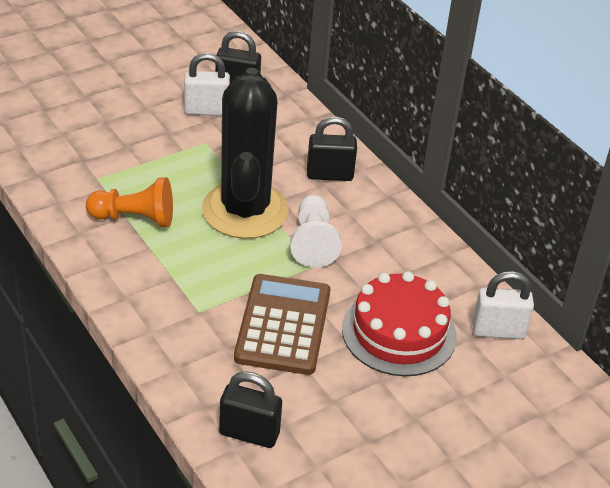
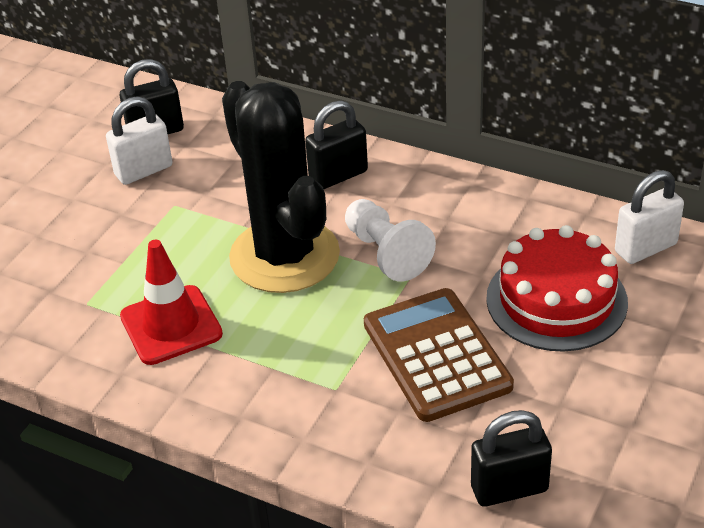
camera: 25 degrees left, 0 degrees up
orange pawn [86,177,173,227] -> red traffic cone [120,240,223,365]

